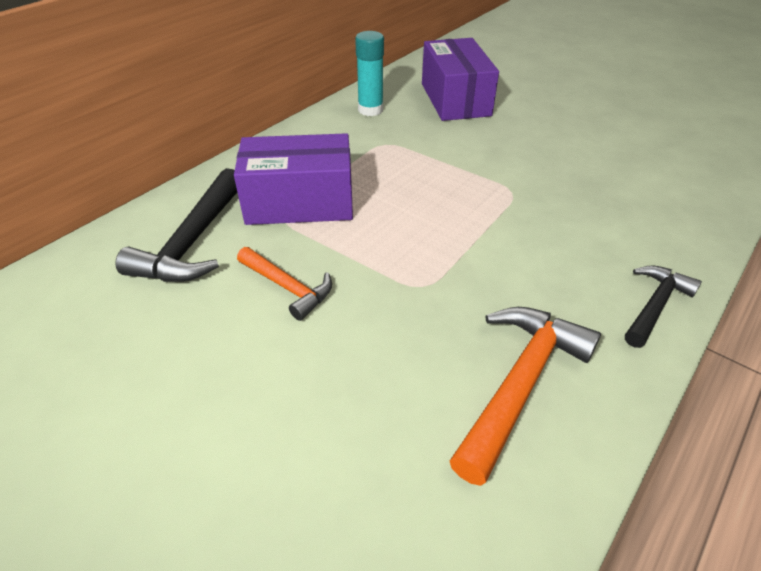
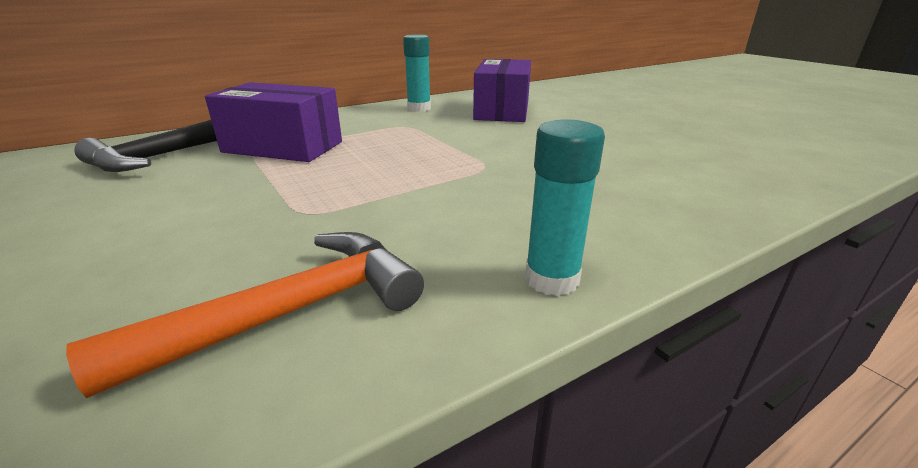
camera: 20 degrees right, 15 degrees down
orange hammer [237,247,332,321] -> none
black hammer [625,266,702,348] -> turquoise glue stick [525,119,605,296]

